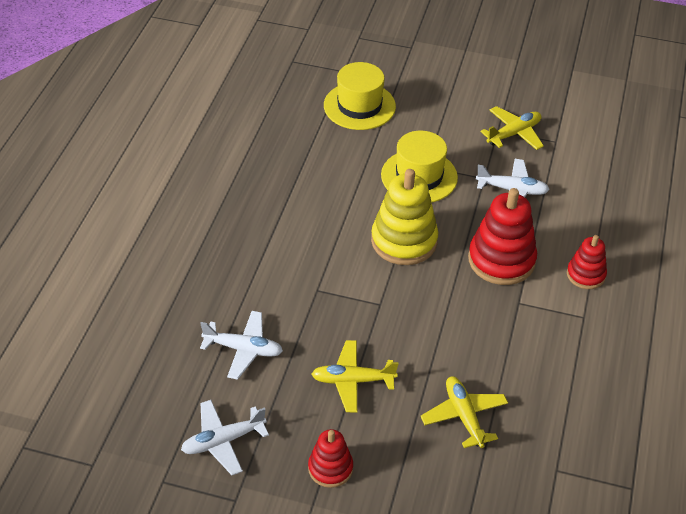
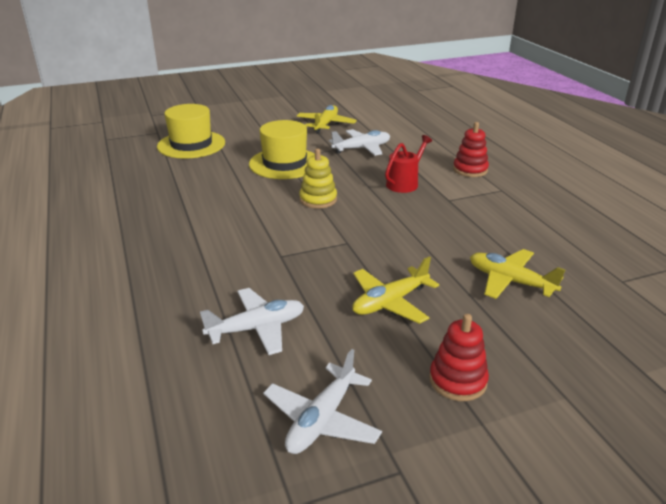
camera: 35 degrees left, 15 degrees down
yellow stacking toy [371,169,438,265] -> yellow stacking toy [299,148,337,209], size x0.57
red stacking toy [468,188,537,285] -> red watering can [385,135,432,193]

